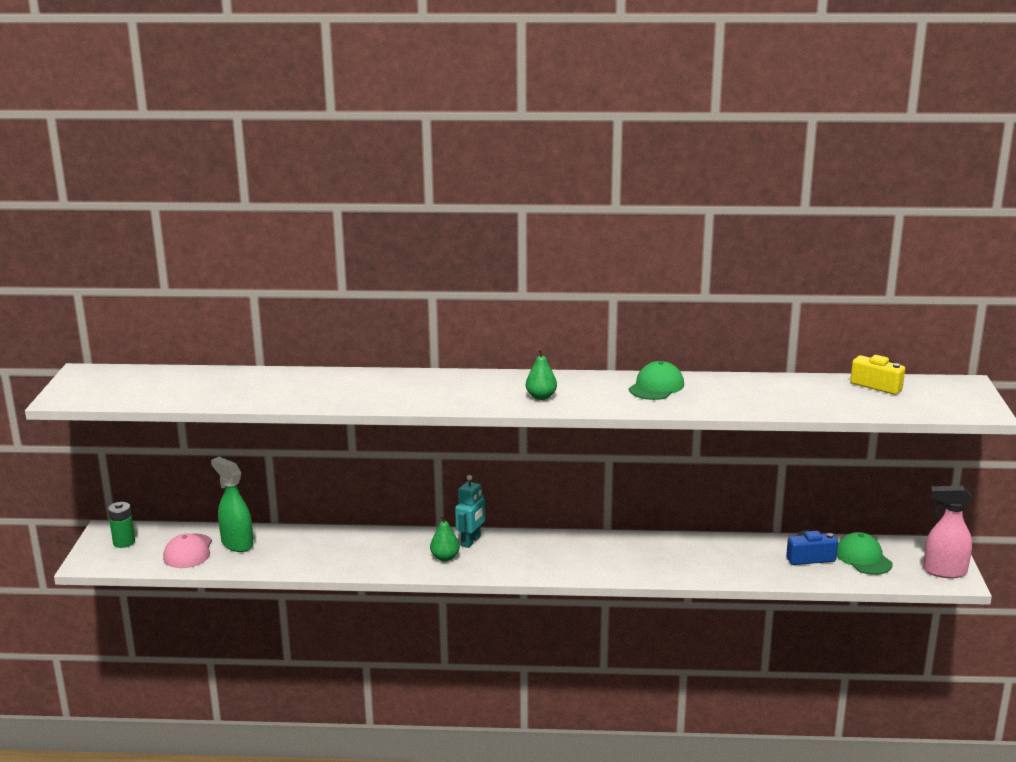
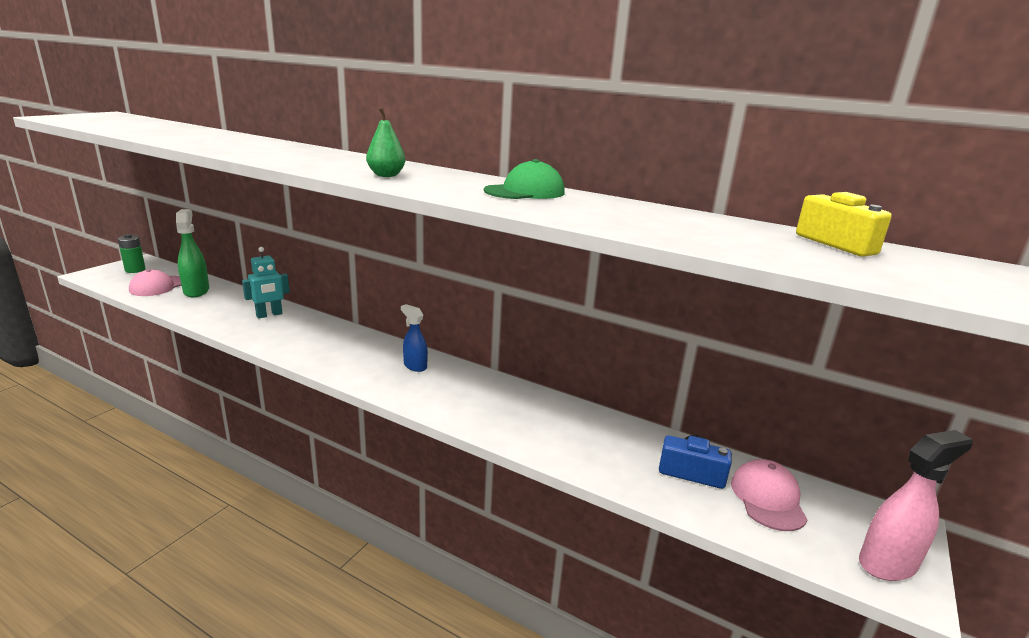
camera: 25 degrees right, 0 degrees up
green pear [430,515,460,561] -> none
turquoise robot [455,475,485,548] -> turquoise robot moved to [242,247,290,318]
green cap [837,532,893,575] -> pink cap [731,459,808,531]
pink spray bottle [923,486,973,578] -> pink spray bottle turned 120 degrees clockwise [859,430,973,581]
none -> blue spray bottle [401,304,428,372]

